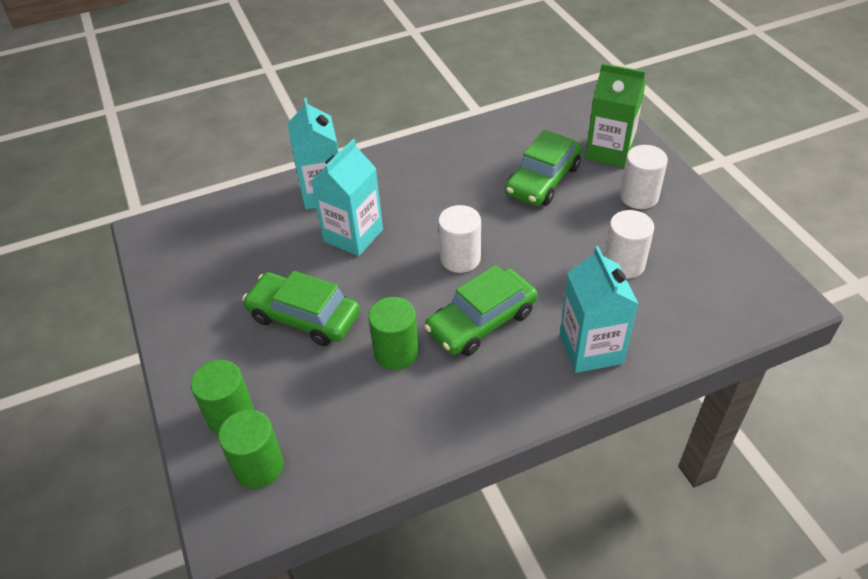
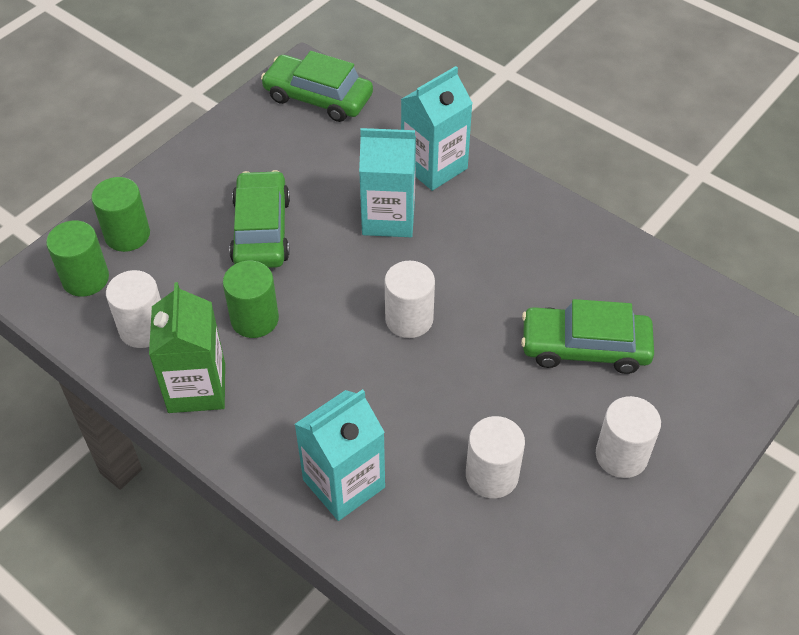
camera: 60 degrees right, 5 degrees up
green car [424,265,538,356] -> green car moved to [261,51,373,122]
green carton [585,63,646,167] -> green carton moved to [149,282,225,413]
none -> white cylinder [106,270,161,348]

